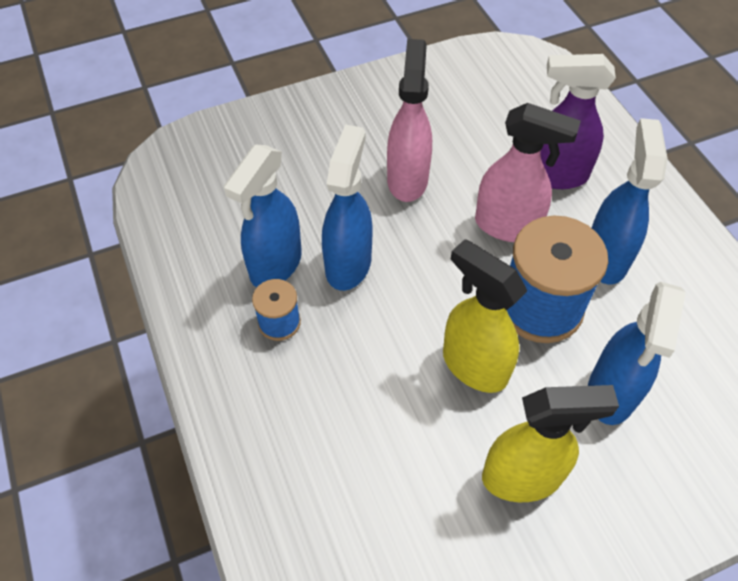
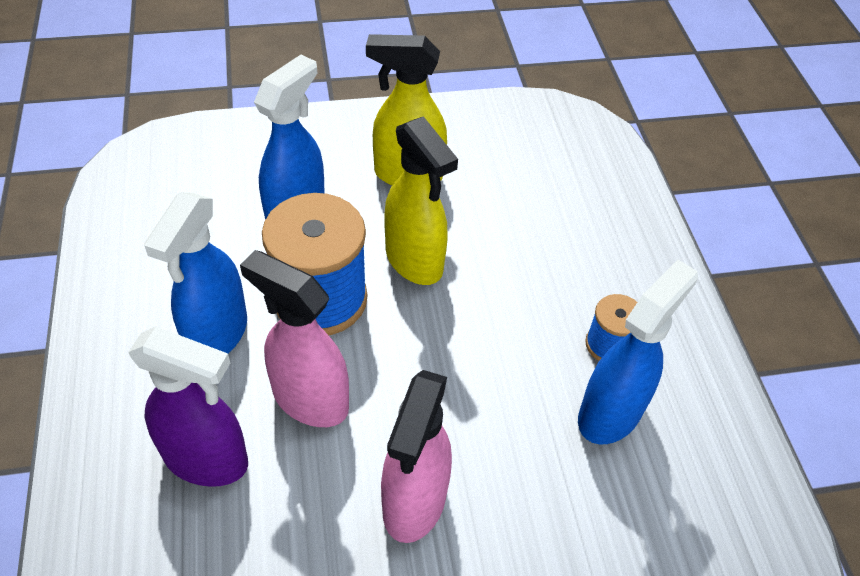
camera: 170 degrees left, 5 degrees down
blue spray bottle [322,124,373,291] -> none

